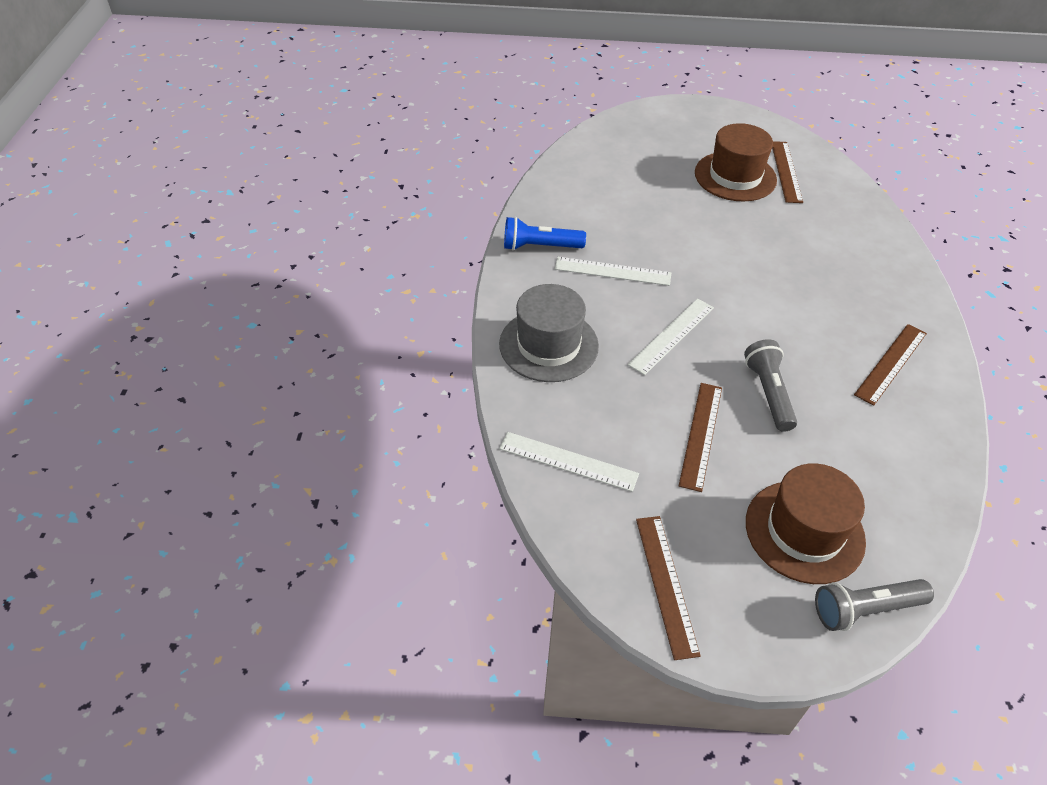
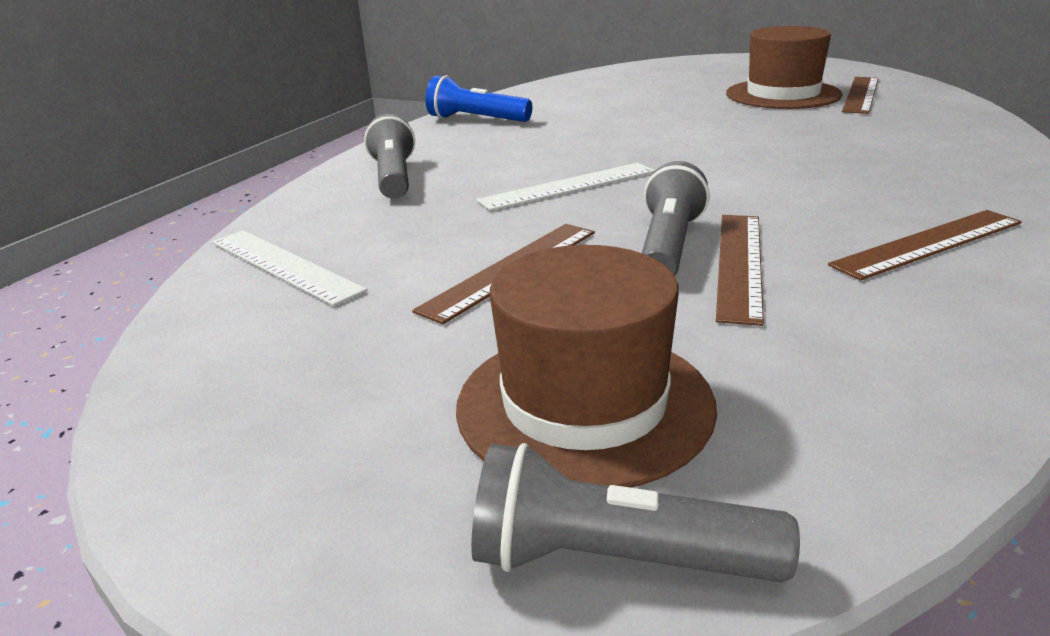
camera: 25 degrees right, 20 degrees down
grey hat [499,284,599,382] -> grey flashlight [364,114,415,199]
white ruler [555,257,671,286] -> none
brown ruler [636,516,701,660] -> brown ruler moved to [716,215,764,326]

